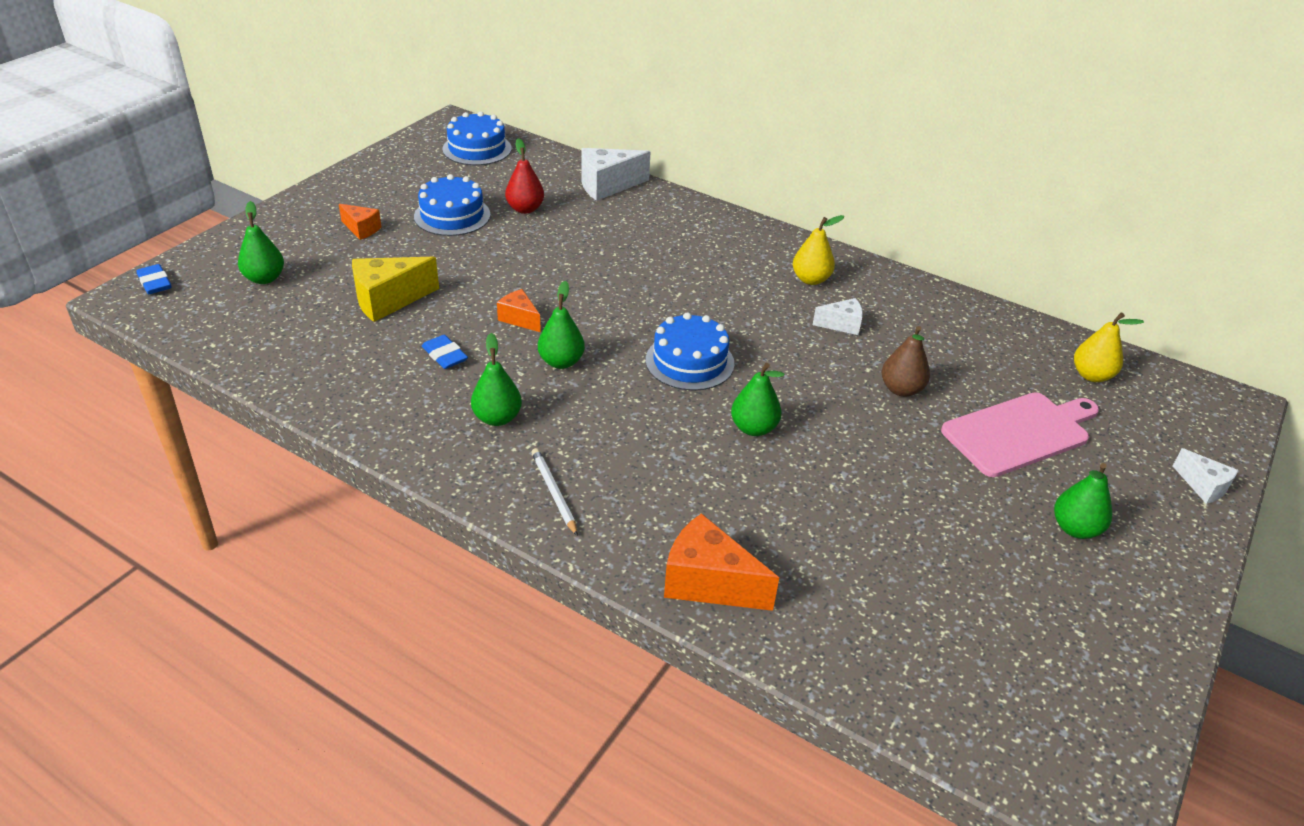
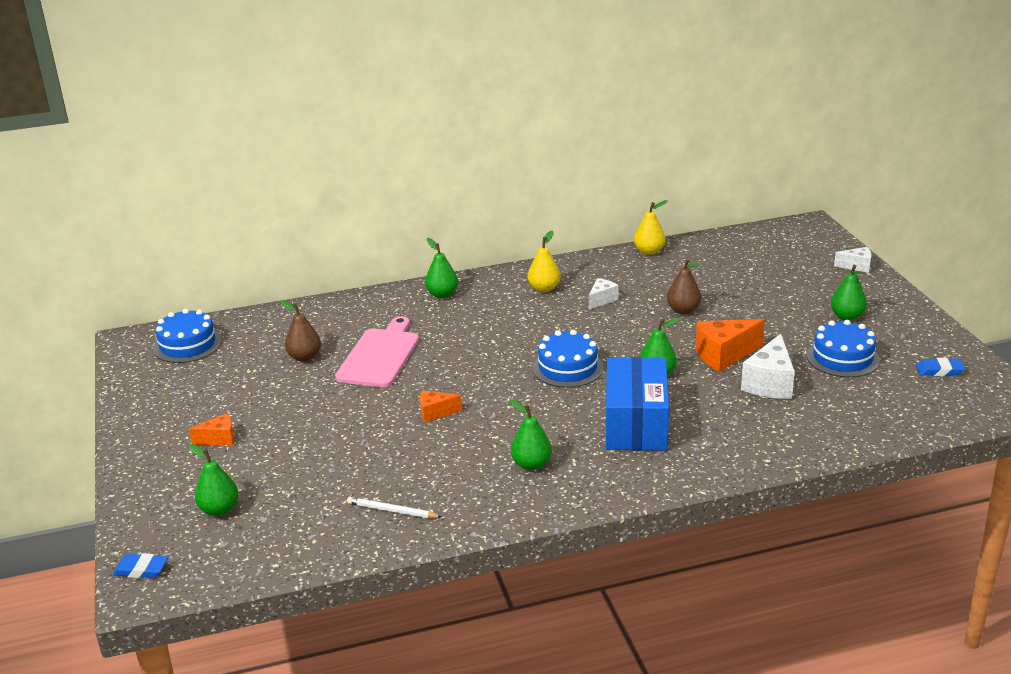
camera: 45 degrees left, 10 degrees down
yellow cheese [352,257,439,322] -> none
blue cake [414,174,491,236] -> blue cake moved to [807,320,880,377]
blue eraser [422,335,468,369] -> blue eraser moved to [916,358,965,376]
red pear [505,138,544,214] -> brown pear [280,300,321,362]
white pencil [531,448,578,536] -> white pencil moved to [347,497,442,518]
green pear [538,281,585,369] -> green pear moved to [425,238,458,298]
white cheese [581,148,650,201] -> white cheese moved to [741,334,795,399]
orange cheese [664,513,779,611] -> orange cheese moved to [695,319,765,372]
pink cutting board [941,392,1099,477] -> pink cutting board moved to [335,316,419,387]
yellow pear [1074,312,1144,382] -> yellow pear moved to [634,200,668,255]
none -> blue box [606,357,669,451]

